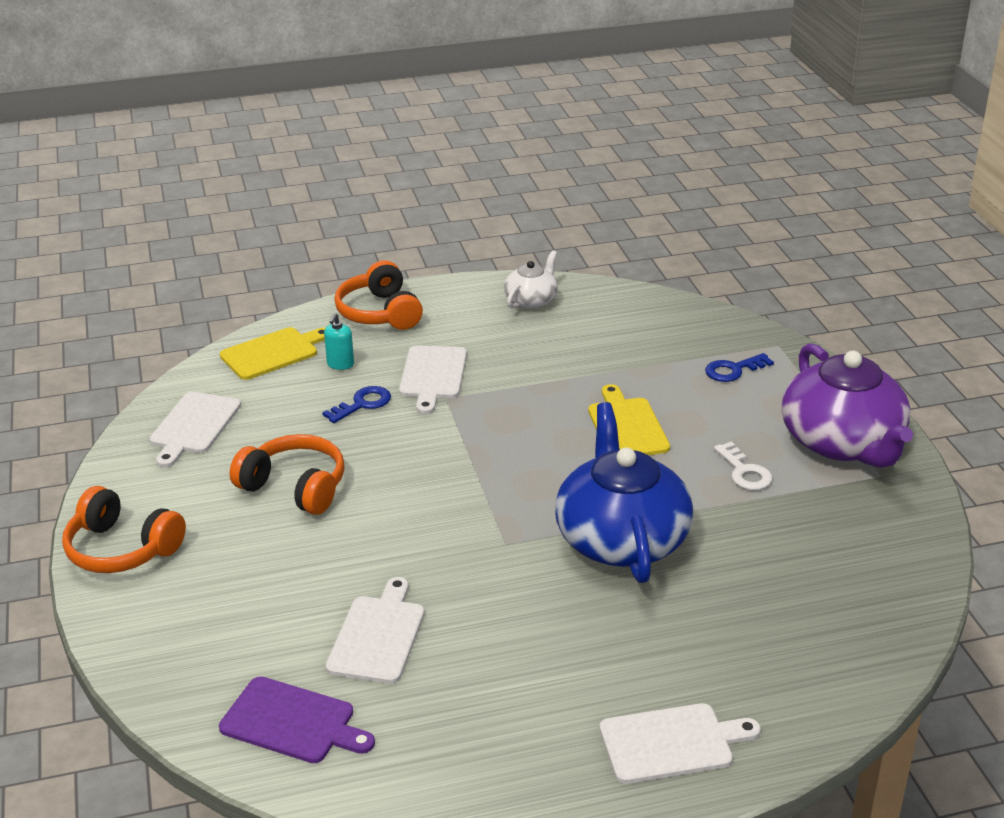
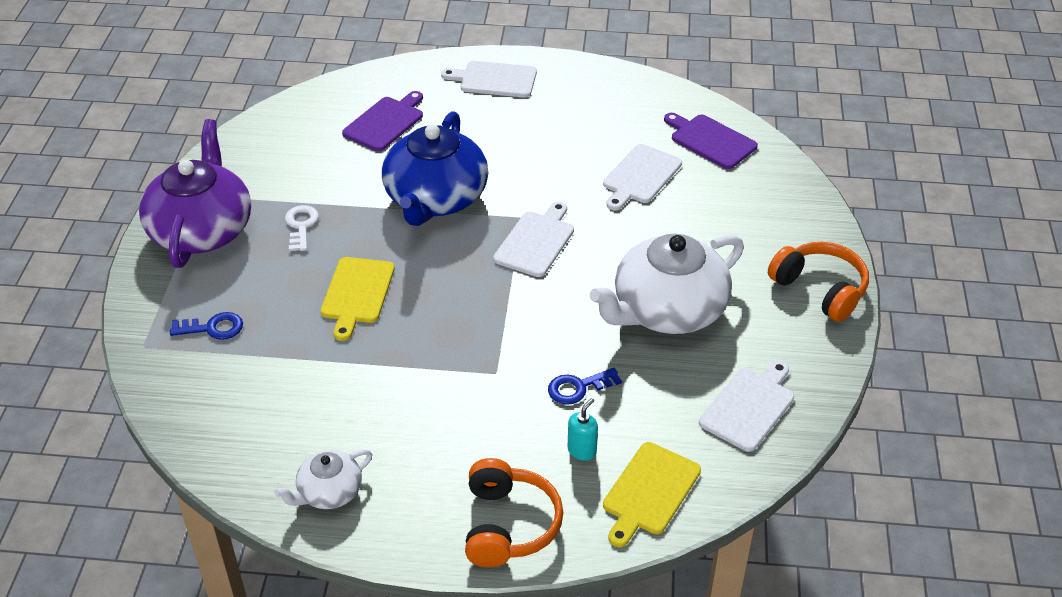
camera: 160 degrees left, 10 degrees up
yellow cutting board [220,327,325,380] -> yellow cutting board turned 45 degrees counterclockwise [603,442,701,547]
orange headphones [230,434,344,515] -> white teapot [590,234,744,334]
white cutting board [399,345,467,414] -> white cutting board moved to [493,202,574,277]
none -> purple cutting board [342,91,423,151]

